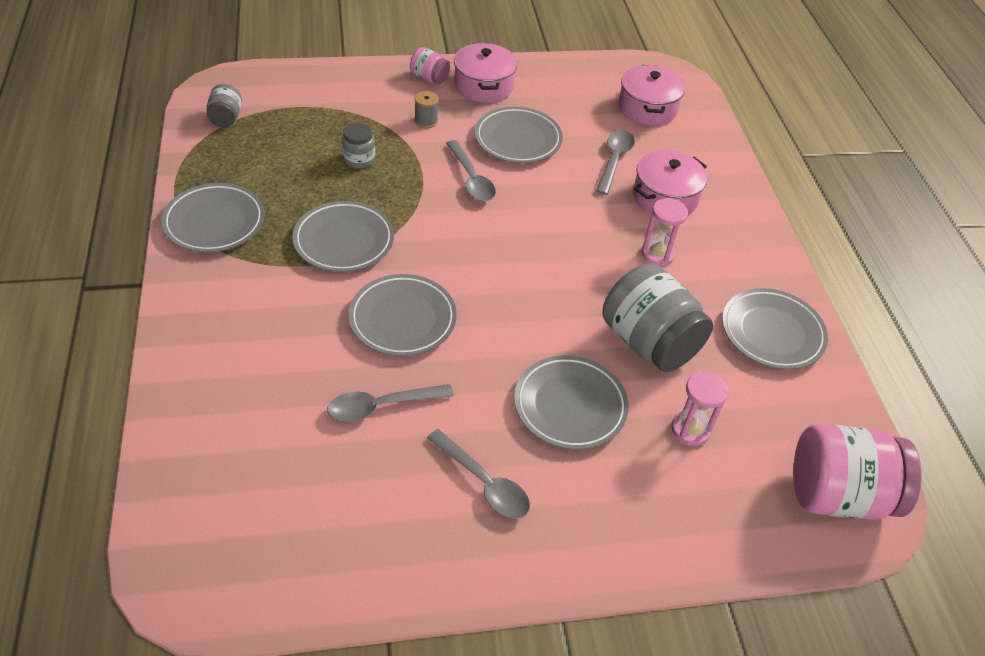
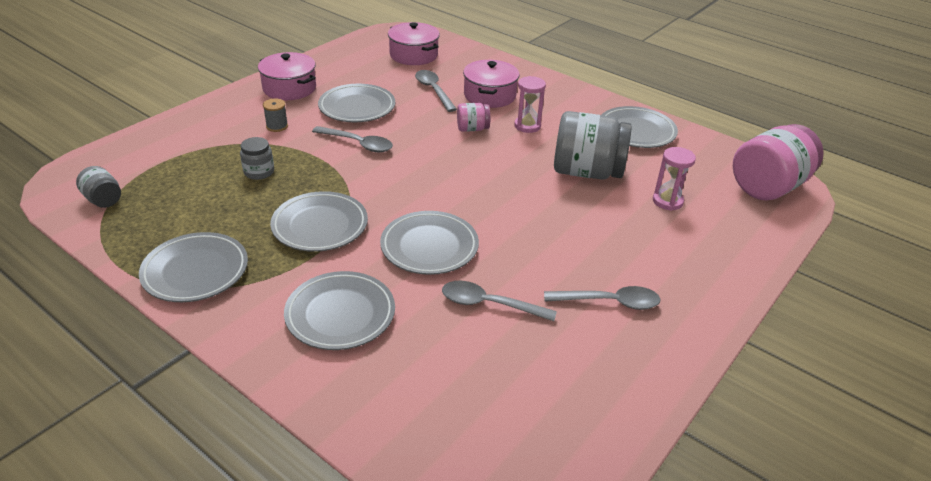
camera: 40 degrees left, 10 degrees down
grey spoon [327,384,454,422] -> grey spoon turned 75 degrees clockwise [442,281,557,321]
pink jar [410,47,450,84] -> pink jar moved to [457,103,490,131]
grey plate [514,355,629,450] -> grey plate moved to [284,271,395,350]

